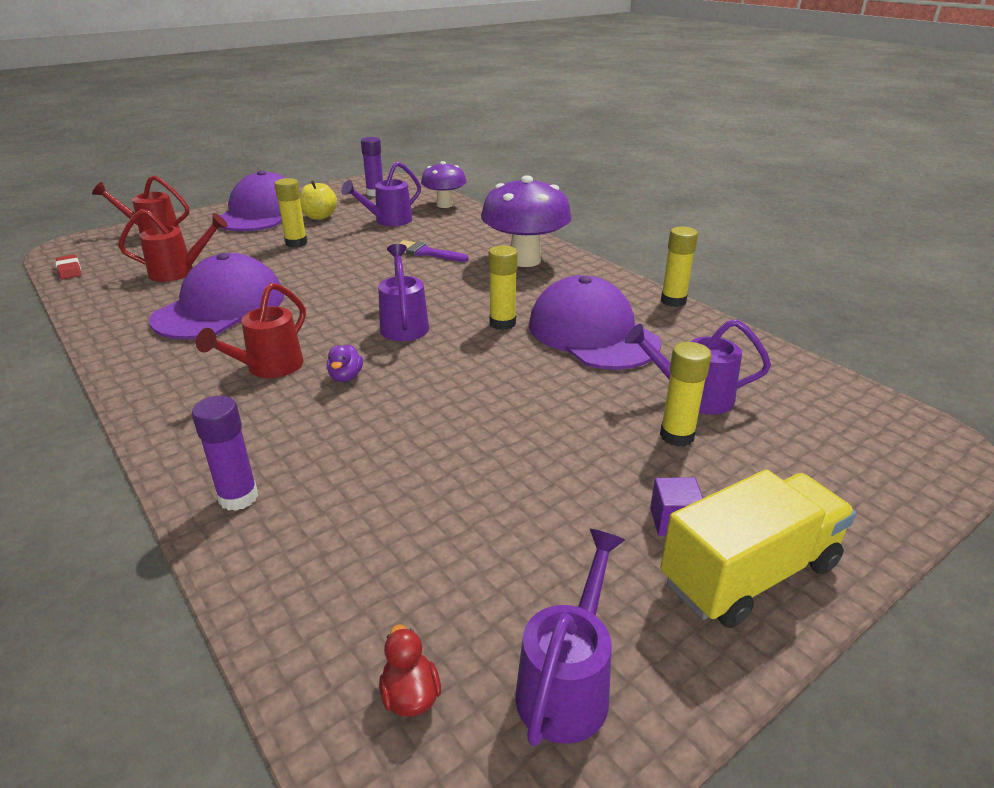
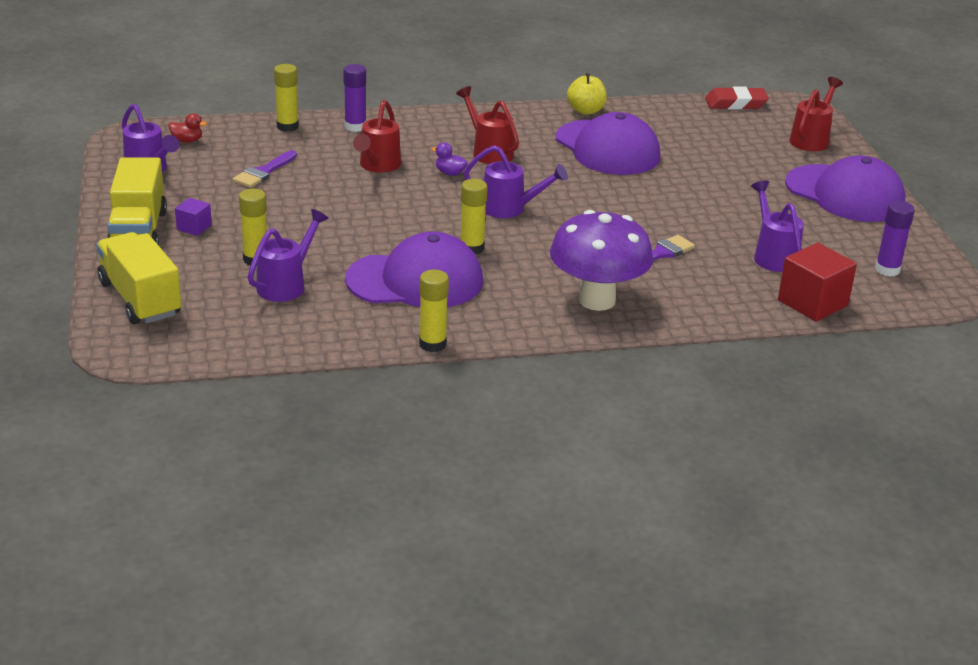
camera: 115 degrees right, 0 degrees up
red eraser [55,254,81,279] -> red eraser [705,86,769,110], size x1.60
red watering can [118,209,228,282] -> red watering can moved to [353,100,401,173]
yellow glue stick [275,178,307,248] -> yellow glue stick moved to [274,64,299,132]
yellow apple [300,180,337,220] -> yellow apple moved to [567,73,607,115]
purple mushroom [421,161,466,208] -> red cube [778,243,857,322]
none -> yellow truck [96,232,181,324]
none -> purple brush [233,150,297,188]

